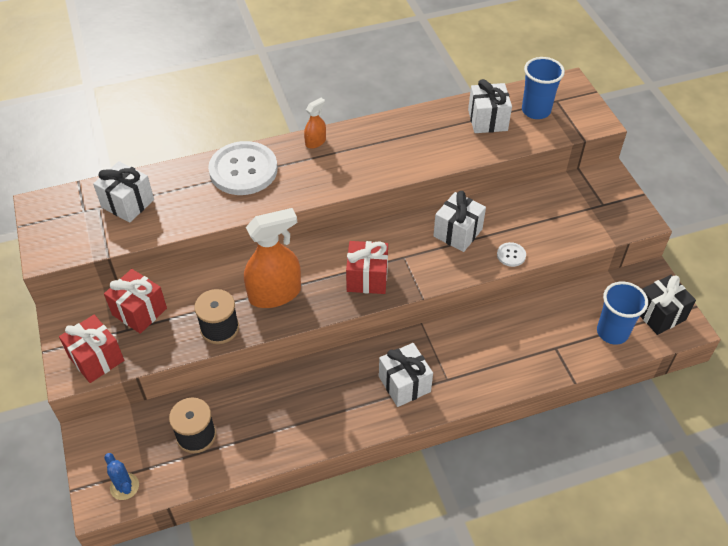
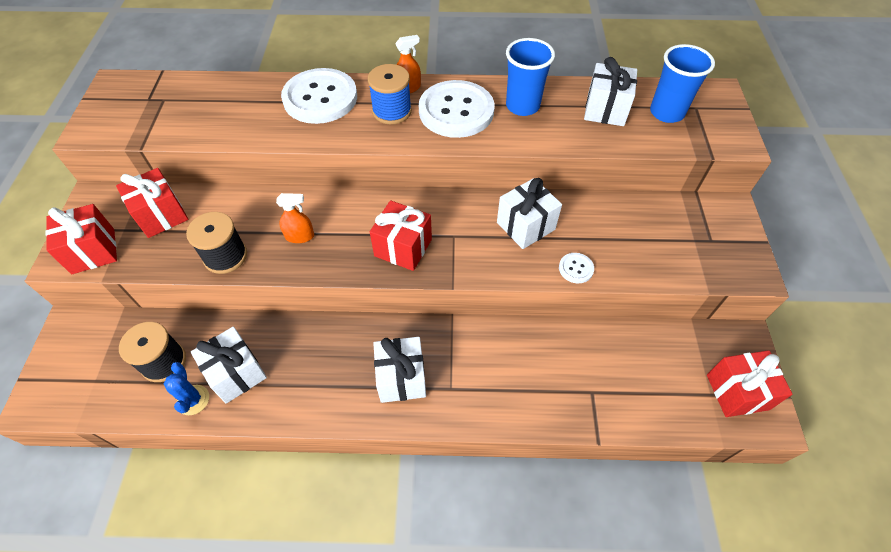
camera: 20 degrees right, 5 degrees up
white gift [93,161,154,223] -> white gift moved to [191,327,267,404]
blue cactus [104,453,139,500] -> blue cactus moved to [164,362,209,415]
orange spray bottle [244,208,301,308] -> orange spray bottle [276,193,314,243], size x0.48
blue cup [597,282,648,345] -> blue cup moved to [506,38,555,116]
black gift [640,275,696,335] -> red gift [707,350,793,417]
none -> blue spool [368,64,412,124]
none -> white button [419,80,494,138]

